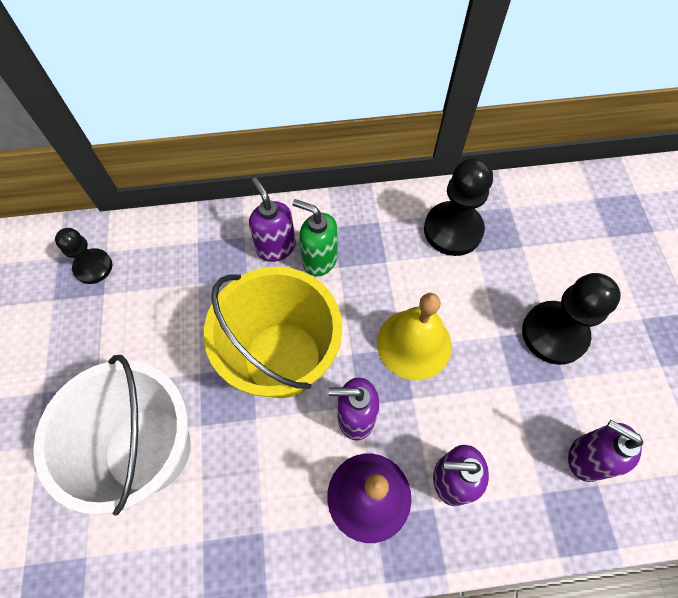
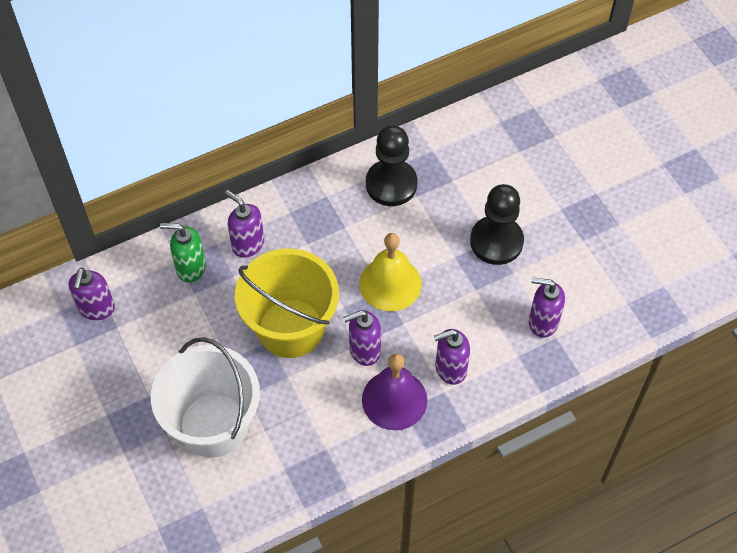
camera: 20 degrees left, 5 degrees down
black pawn [55,228,112,284] -> purple soap dispenser [69,267,115,320]
green soap dispenser [292,199,338,276] -> green soap dispenser moved to [160,223,206,283]

